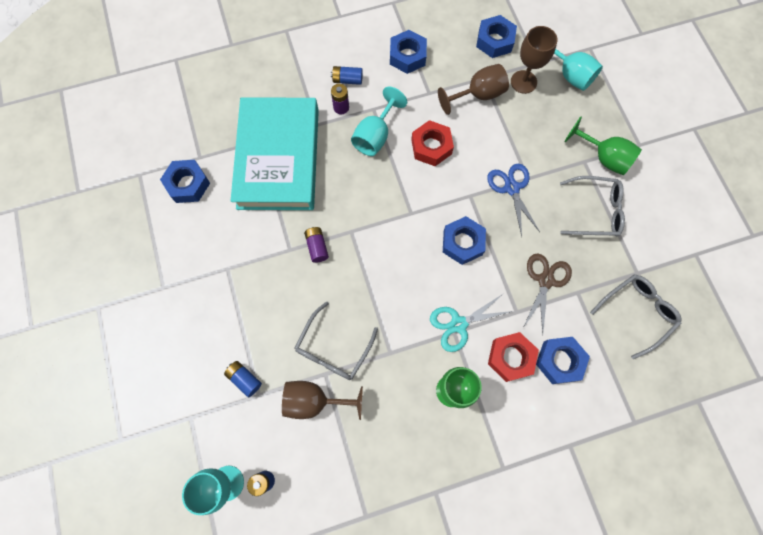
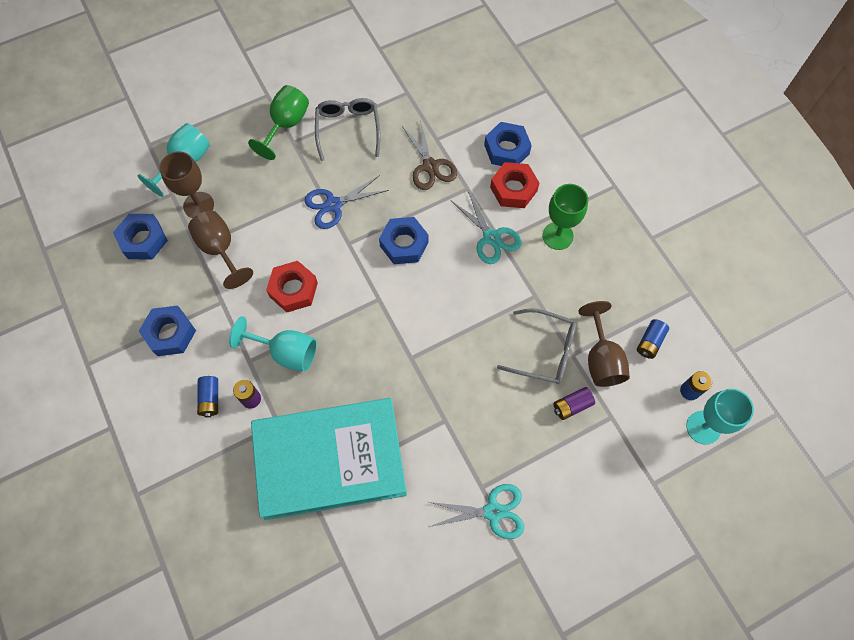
camera: 100 degrees left, 5 degrees down
blue nut [160,160,210,203] -> none
blue battery [224,361,262,397] -> blue battery moved to [637,319,669,359]
purple battery [304,227,329,263] -> purple battery moved to [554,387,595,420]
brown scissors [523,253,572,334] -> brown scissors turned 120 degrees counterclockwise [402,120,457,190]
grey glasses [590,274,682,359] -> none
none -> turquoise scissors [429,484,524,539]

